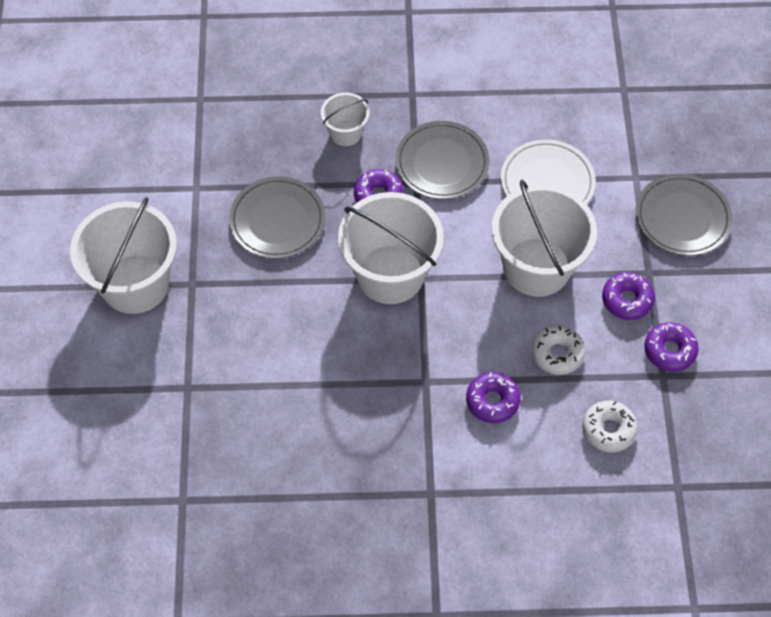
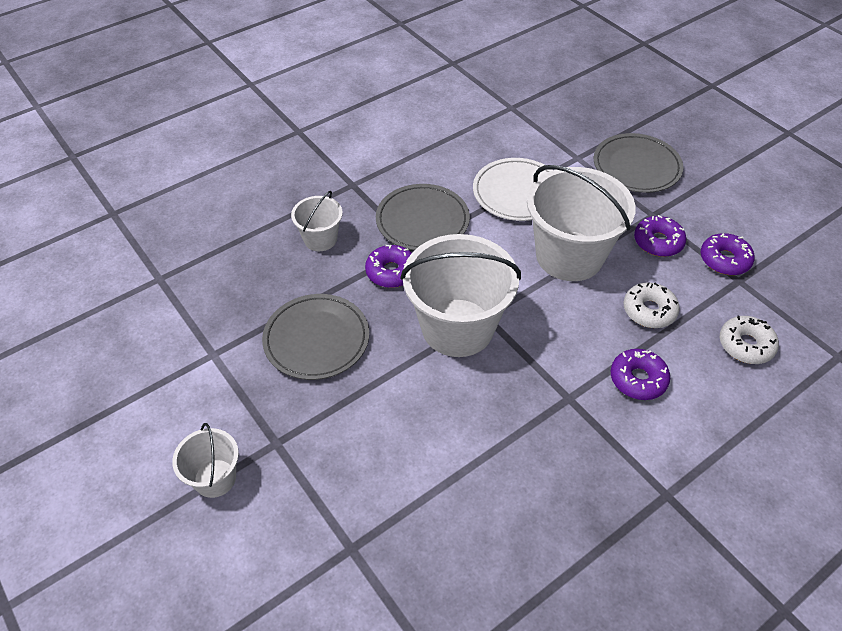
camera: 35 degrees left, 10 degrees down
white bucket [70,197,177,314] -> white bucket [172,423,239,498], size x0.50

